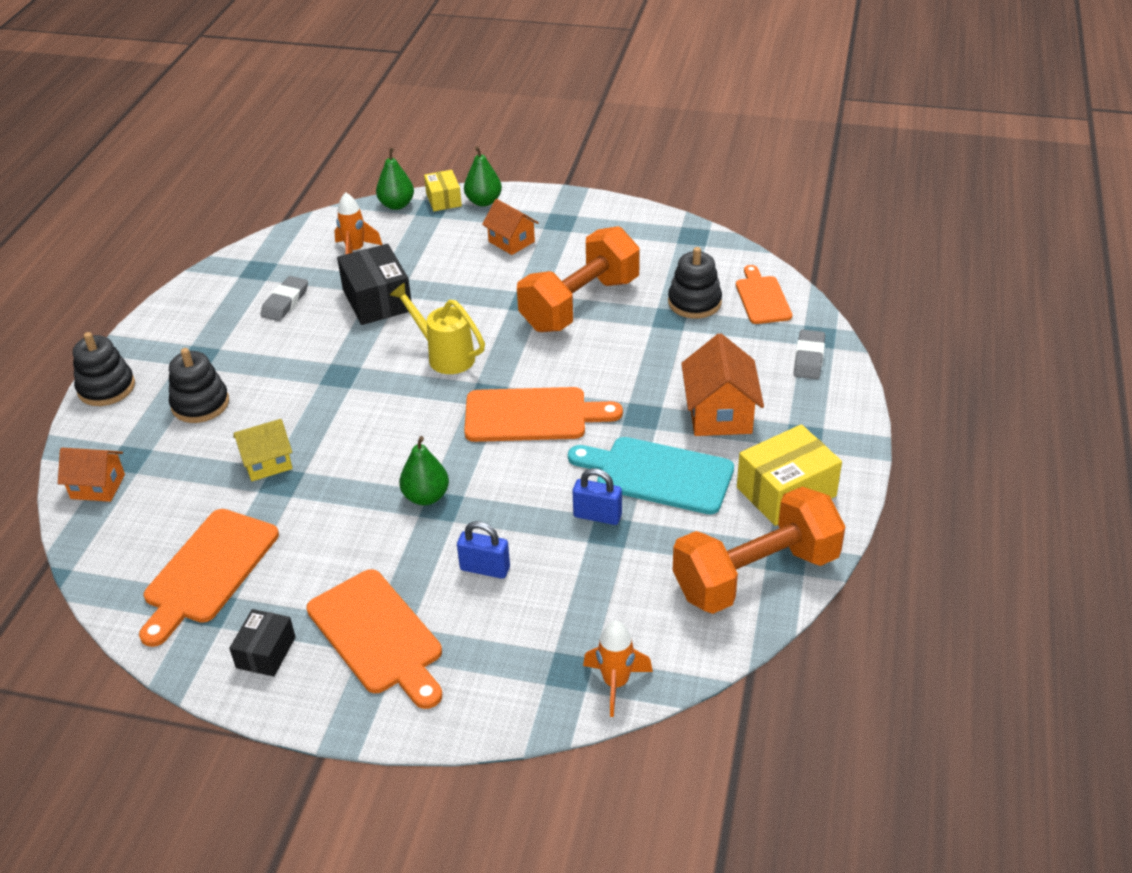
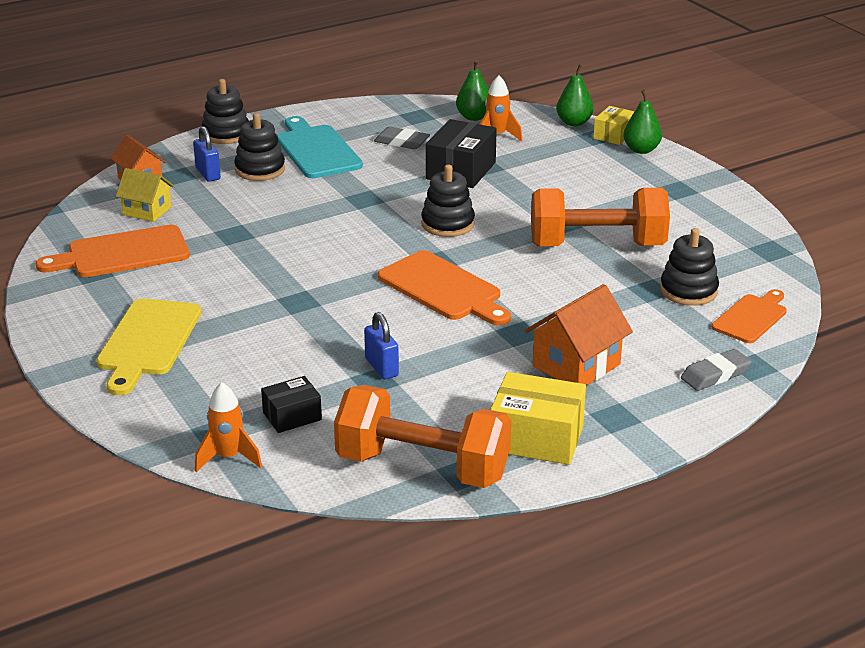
camera: 45 degrees right, 10 degrees down
black box [229,609,295,676] -> black box moved to [261,376,322,433]
yellow house [233,419,292,481] -> yellow house moved to [116,168,174,222]
grey eraser [261,276,308,321] -> grey eraser turned 45 degrees clockwise [374,126,430,150]
orange cutting board [306,569,442,709] -> yellow cutting board [97,298,202,395]
yellow watering can [390,283,485,374] -> black stacking toy [421,165,475,237]
green pear [399,436,449,505] -> green pear moved to [456,60,489,121]
blue padlock [457,521,510,579] -> blue padlock moved to [193,126,221,182]
orange house [482,199,539,255] -> none
turquoise cutting board [568,437,734,514] -> turquoise cutting board moved to [277,116,363,178]

